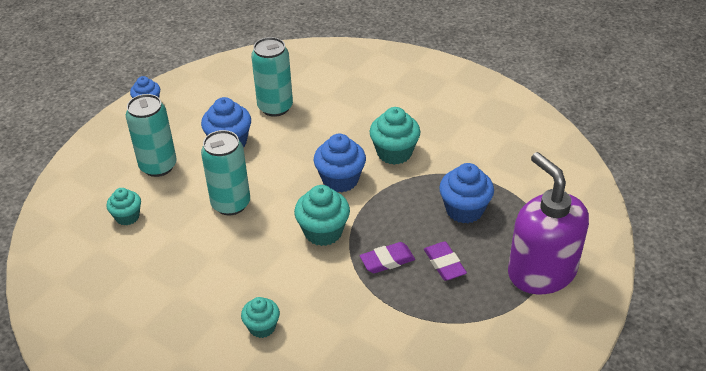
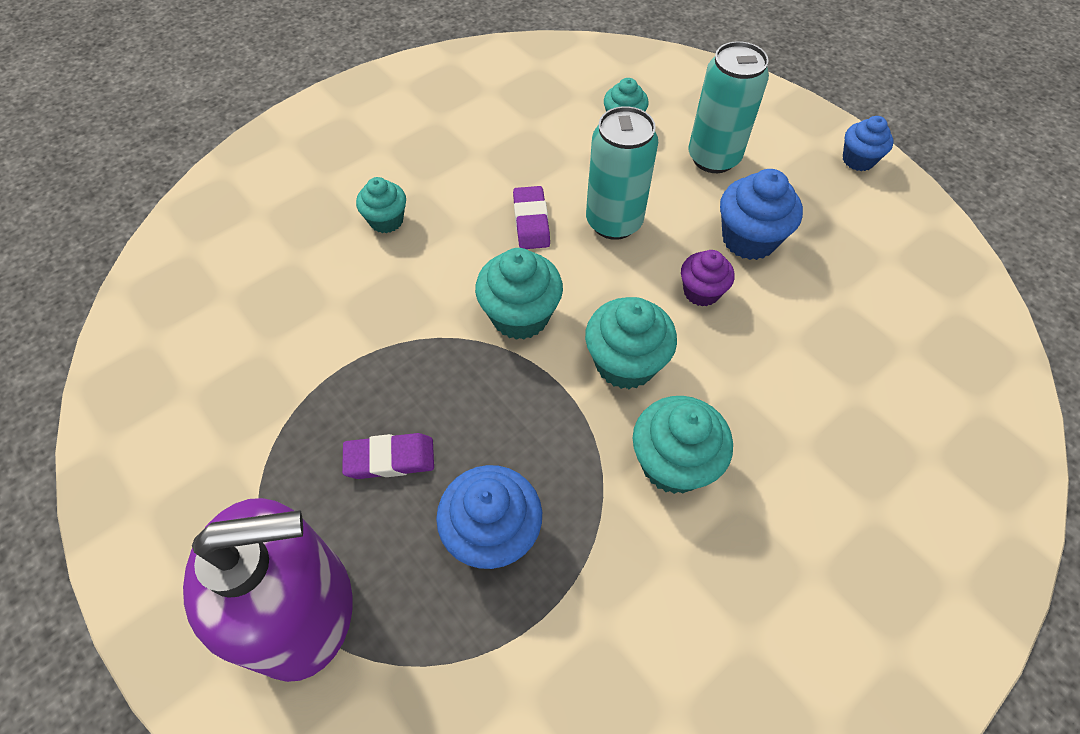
camera: 105 degrees right, 15 degrees up
turquoise can [251,37,293,117] -> none
blue cupcake [314,134,366,193] -> turquoise cupcake [585,297,677,389]
purple eraser [360,242,415,273] -> purple eraser moved to [513,186,550,249]
none -> purple cupcake [681,250,734,307]

